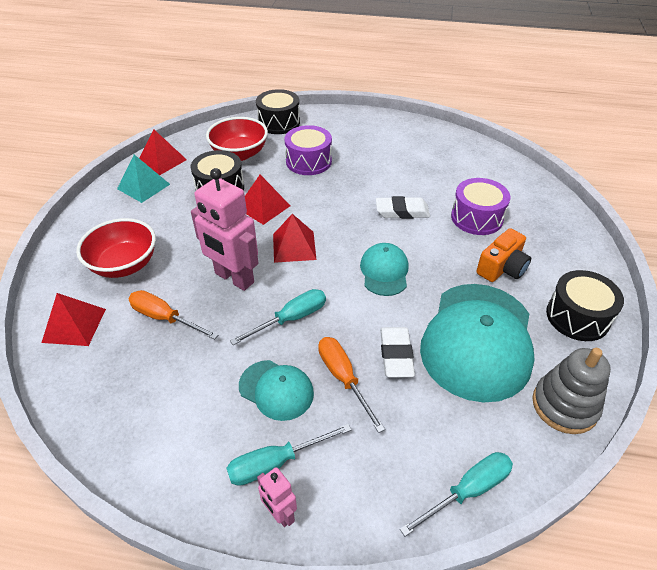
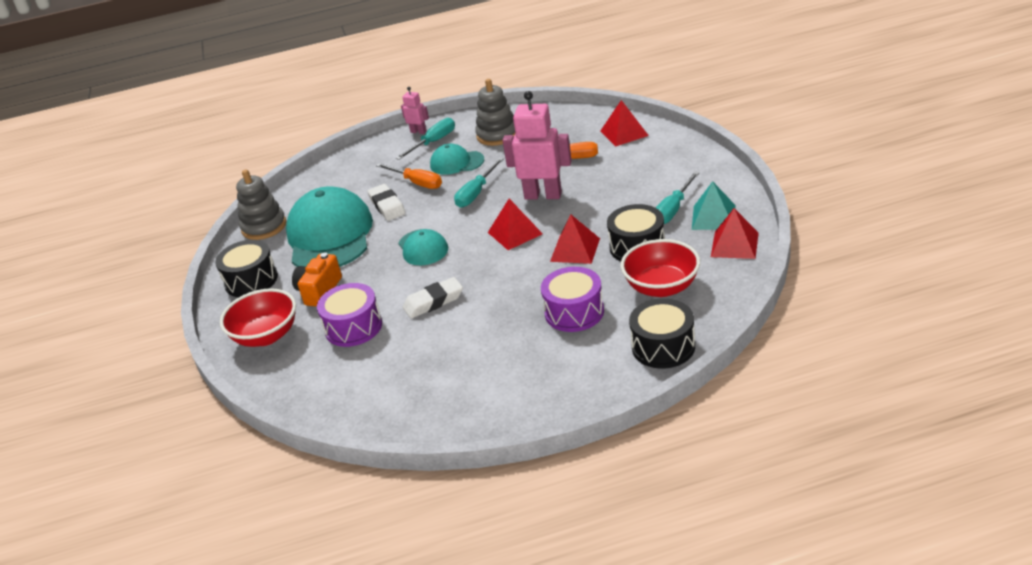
camera: 160 degrees right, 10 degrees down
red bowl [76,218,156,278] -> red bowl moved to [220,288,296,347]
turquoise screwdriver [400,452,513,536] -> turquoise screwdriver moved to [656,172,699,224]
none -> grey stacking toy [475,79,515,146]

